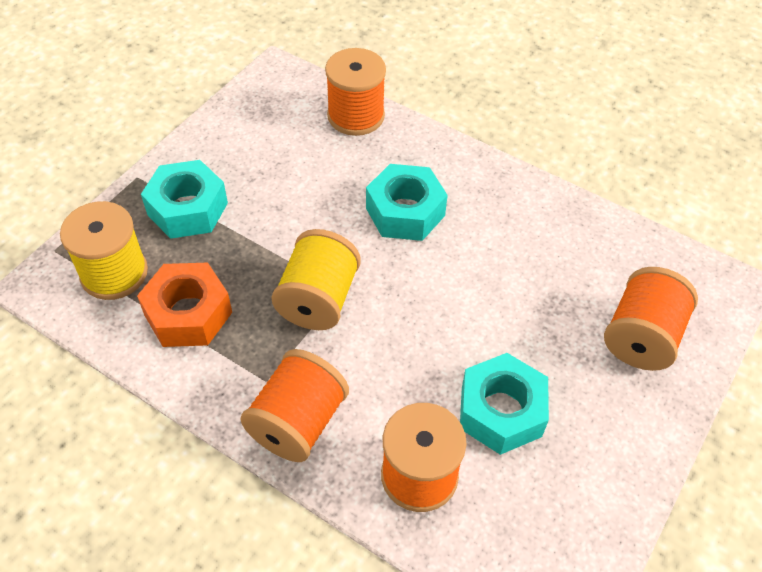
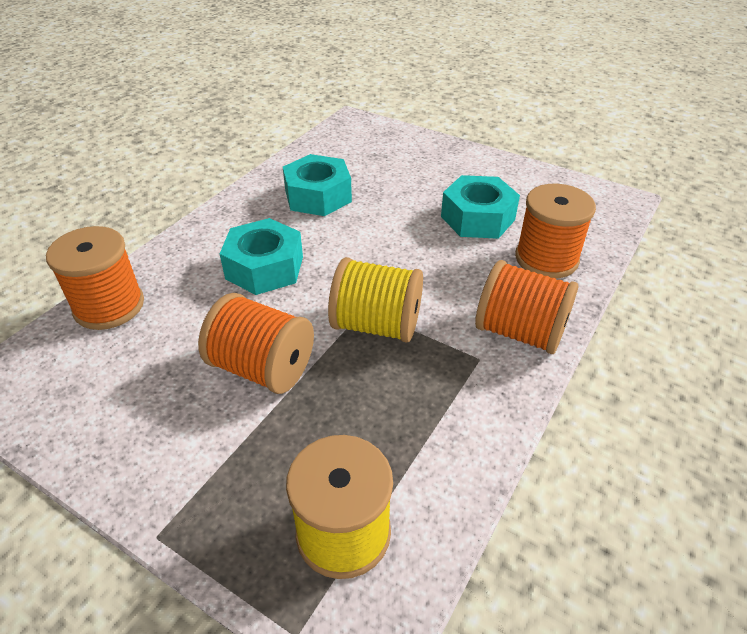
camera: 90 degrees left, 10 degrees down
orange nut [137,263,232,347] -> none
turquoise nut [141,160,228,239] -> turquoise nut moved to [283,154,352,216]
orange spool [604,267,698,371] -> orange spool moved to [198,293,314,394]

